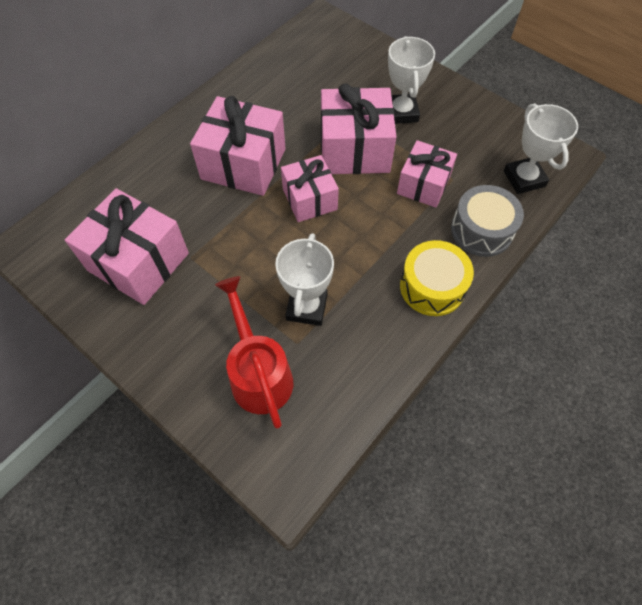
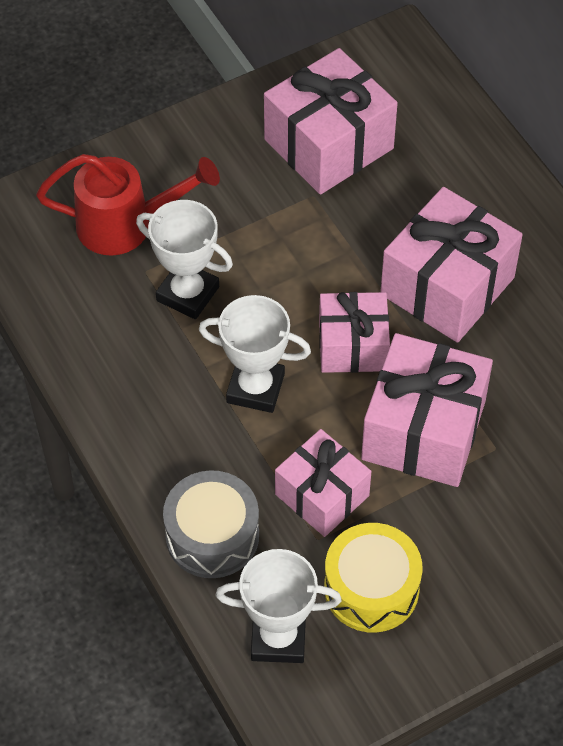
camera: 110 degrees right, 5 degrees down
white trophy [388,36,435,124] -> white trophy moved to [199,295,311,413]
yellow drum [400,240,474,316] -> yellow drum moved to [324,523,423,633]

